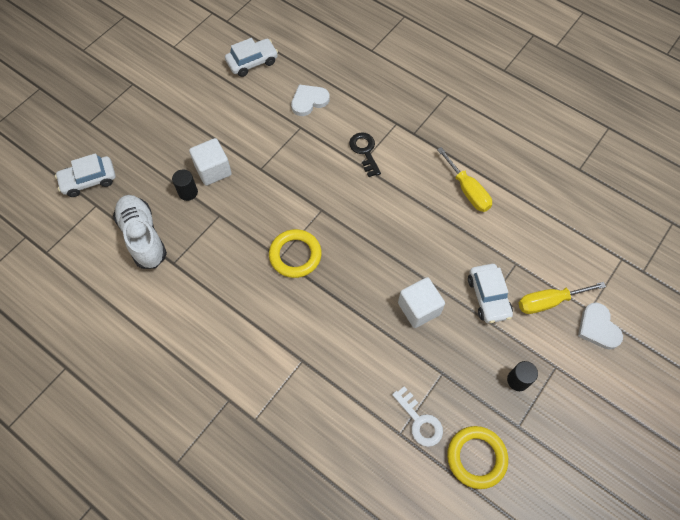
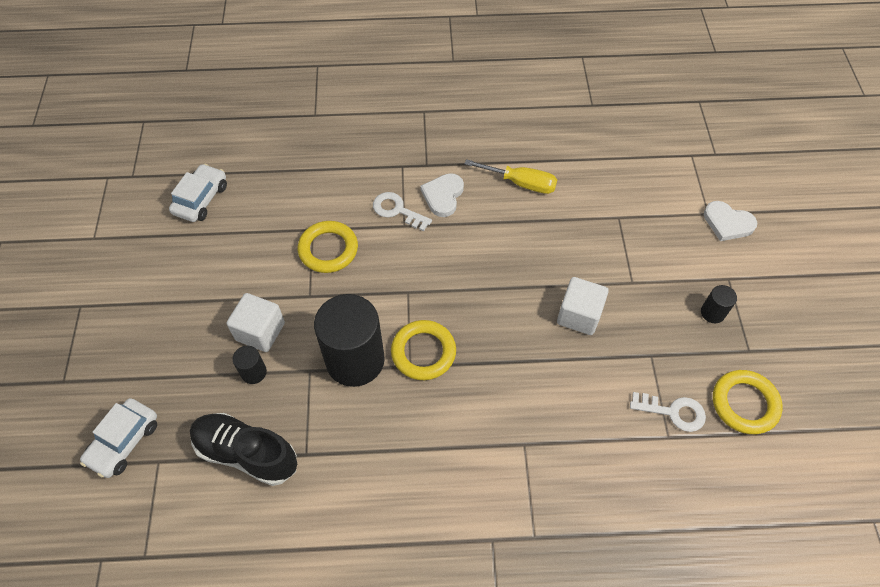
camera: 40 degrees left, 5 degrees down
white shoe [113,195,167,269] -> black shoe [190,413,297,486]
white heart [291,84,330,116] -> white heart moved to [420,173,464,217]
black key [349,132,381,177] -> white key [373,192,432,231]
white car [468,264,513,323] -> none
yellow screwdriver [519,282,606,314] -> none
none -> yellow ring [298,221,358,273]
none -> black cylinder [314,294,385,387]

